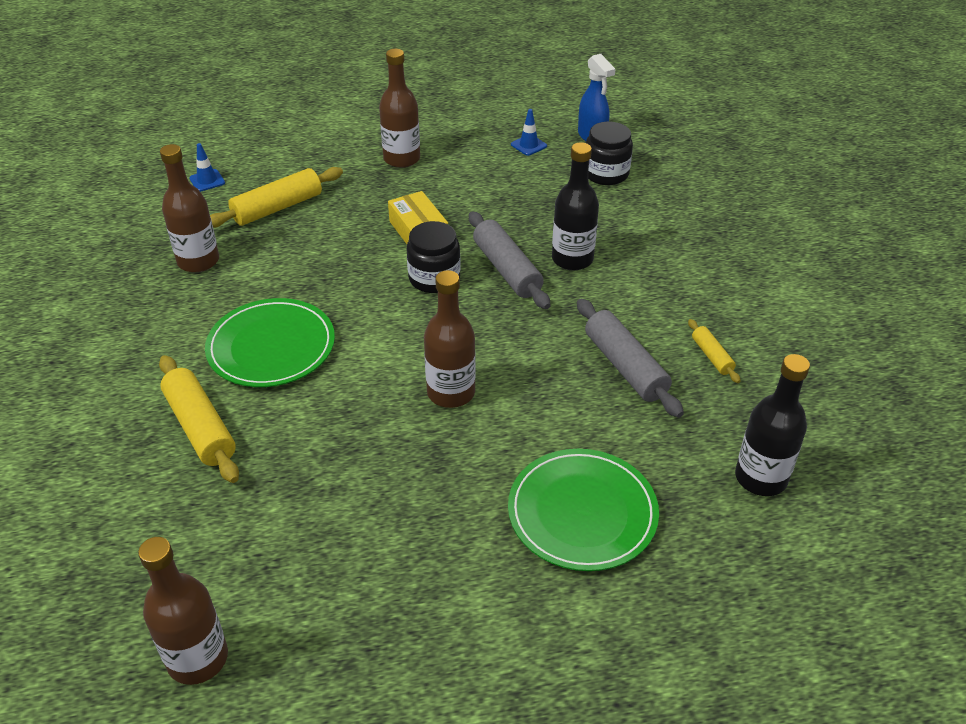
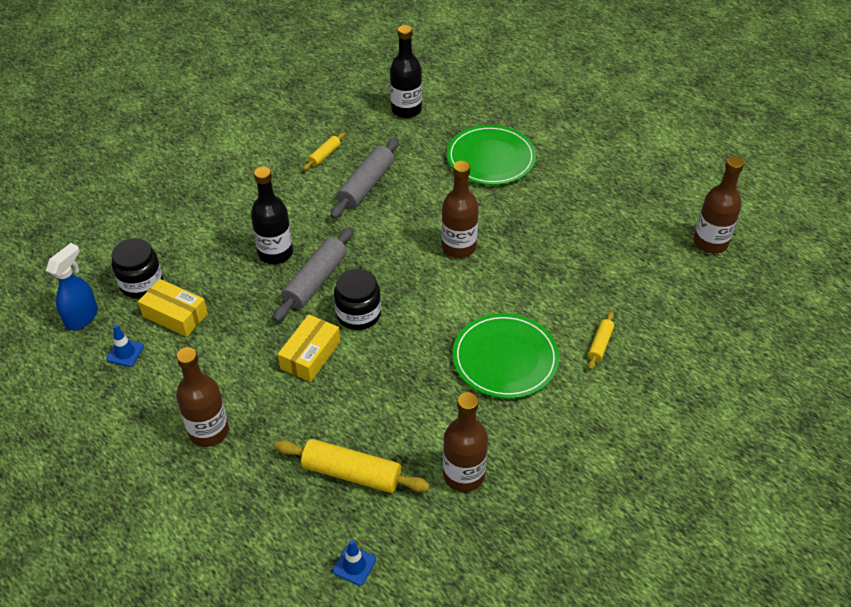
camera: 125 degrees left, 5 degrees up
yellow rolling pin [159,355,239,483] -> yellow rolling pin [588,312,614,370], size x0.53
none -> yellow box [138,279,208,337]

